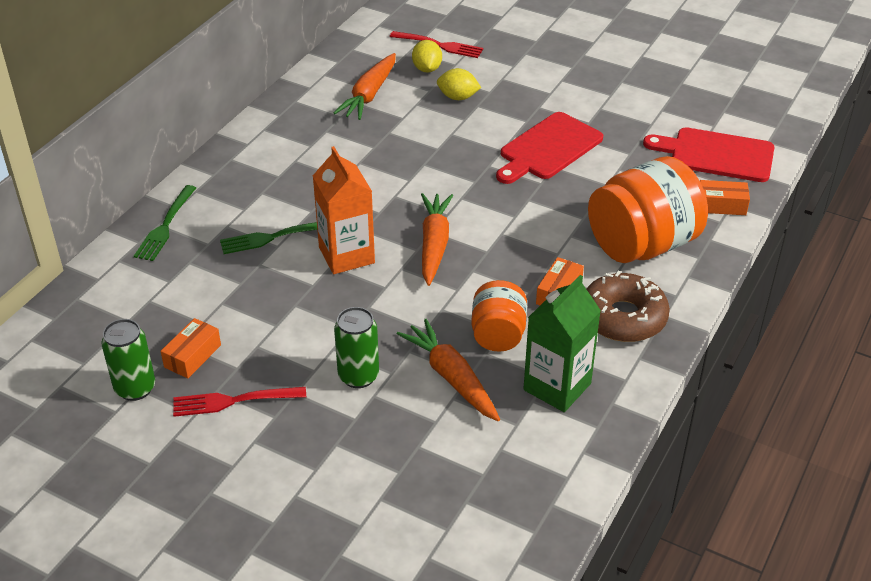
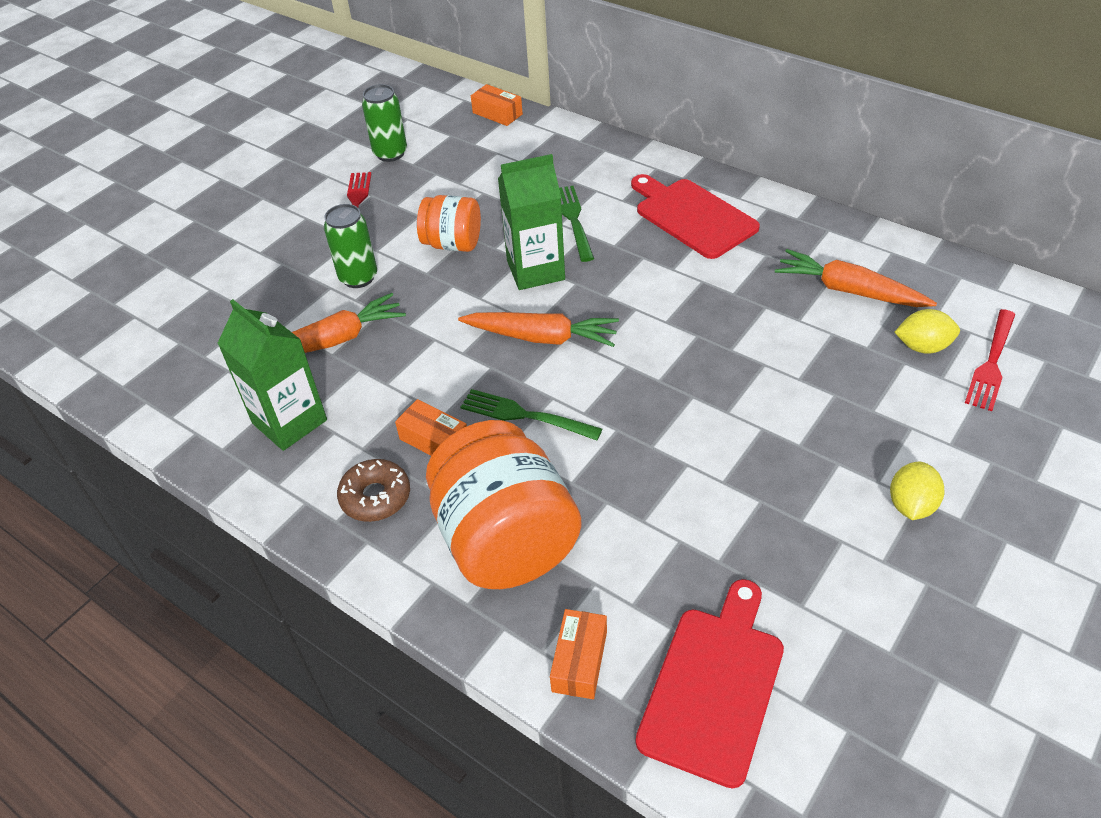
camera: 100 degrees right, 5 degrees up
green fork [134,185,196,261] -> green fork moved to [461,389,602,441]
orange box [161,318,221,379] -> orange box moved to [471,84,523,126]
orange carton [313,146,375,274] -> green carton [498,154,565,290]
yellow lemon [437,68,481,100] -> yellow lemon moved to [890,462,944,520]
orange jar [471,280,527,352] -> orange jar moved to [417,195,481,252]
red cutting board [496,112,603,184] -> red cutting board moved to [631,174,760,259]
brown donut [587,271,670,342] -> brown donut [337,459,410,522], size x0.66

